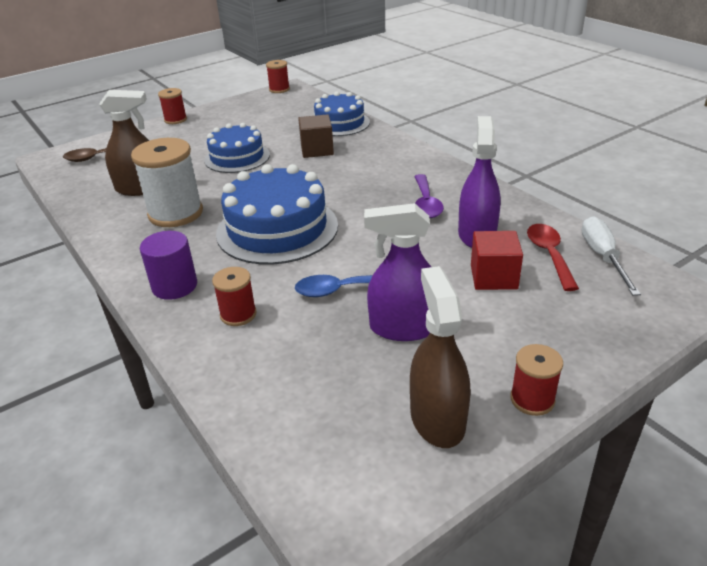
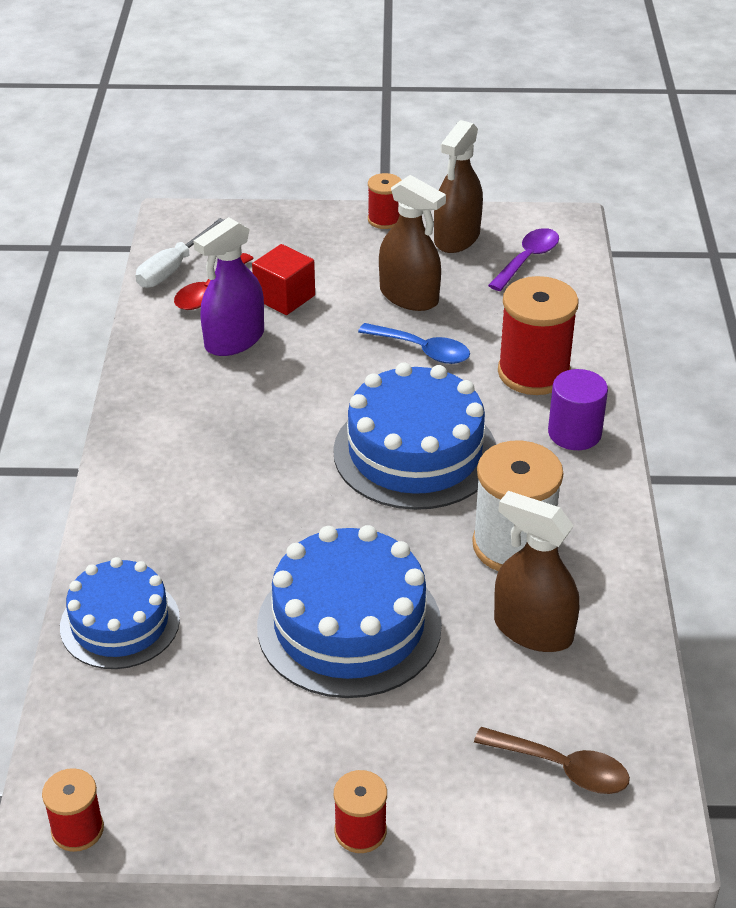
camera: 145 degrees left, 5 degrees up
blue cake [204,123,270,173] -> blue cake [257,525,442,698], size x1.55
red spool [212,267,257,326] -> red spool [498,276,579,395], size x1.87
brown cube [298,114,334,158] -> none
purple spray bottle [364,203,431,341] -> brown spray bottle [379,175,446,311]
purple spoon [414,174,444,218] -> purple spoon moved to [488,228,559,291]

